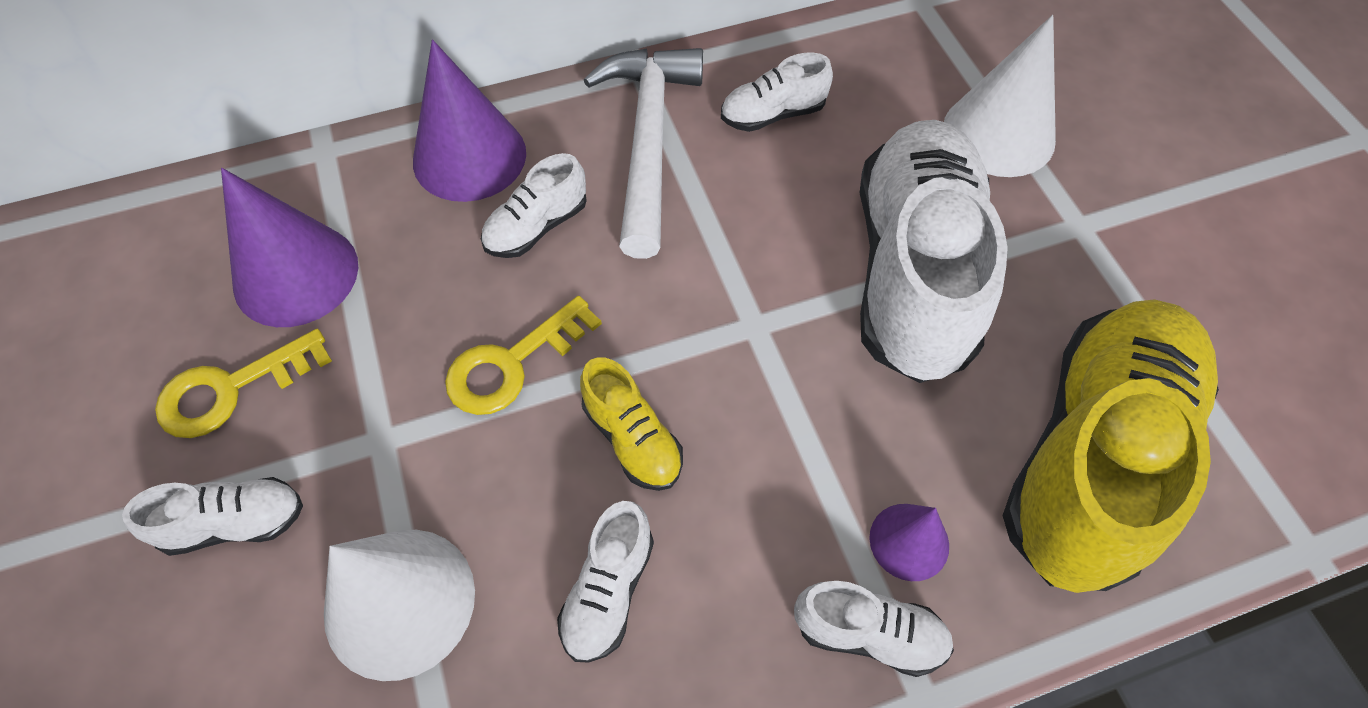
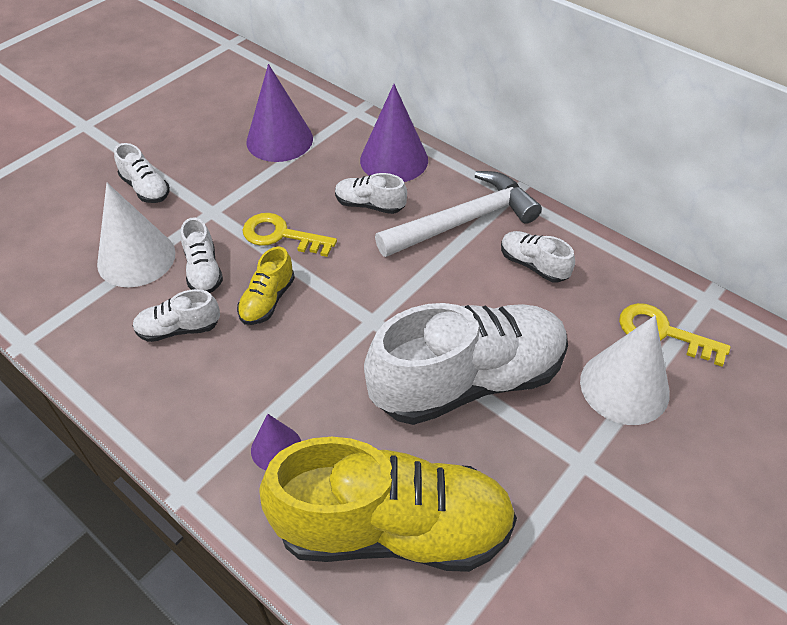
camera: 60 degrees right, 10 degrees down
yellow key [155,329,332,438] -> yellow key moved to [619,303,731,367]
white shoe [794,581,954,677] -> white shoe moved to [181,218,223,293]

